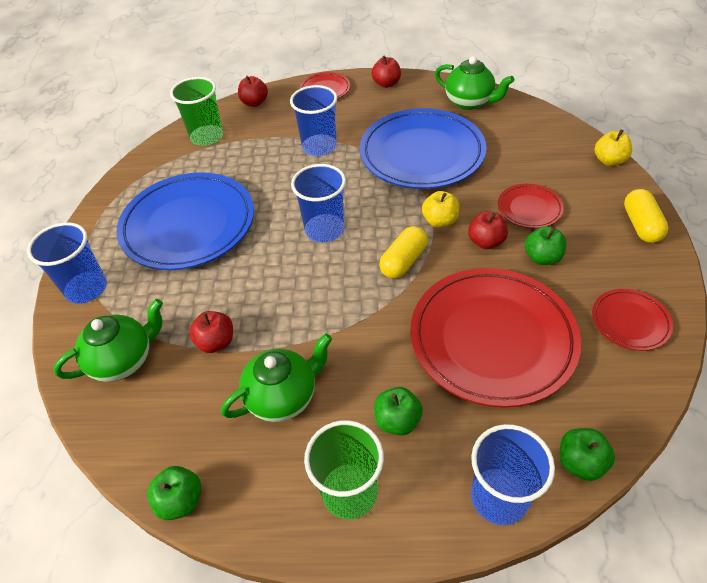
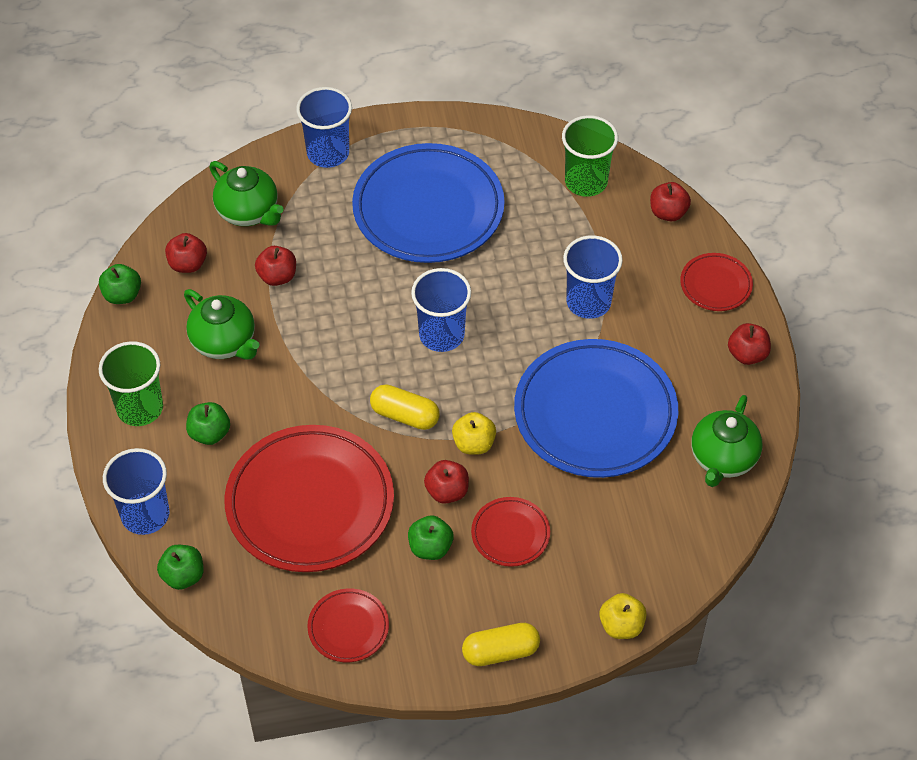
camera: 75 degrees right, 5 degrees up
none -> red apple [165,233,207,273]

